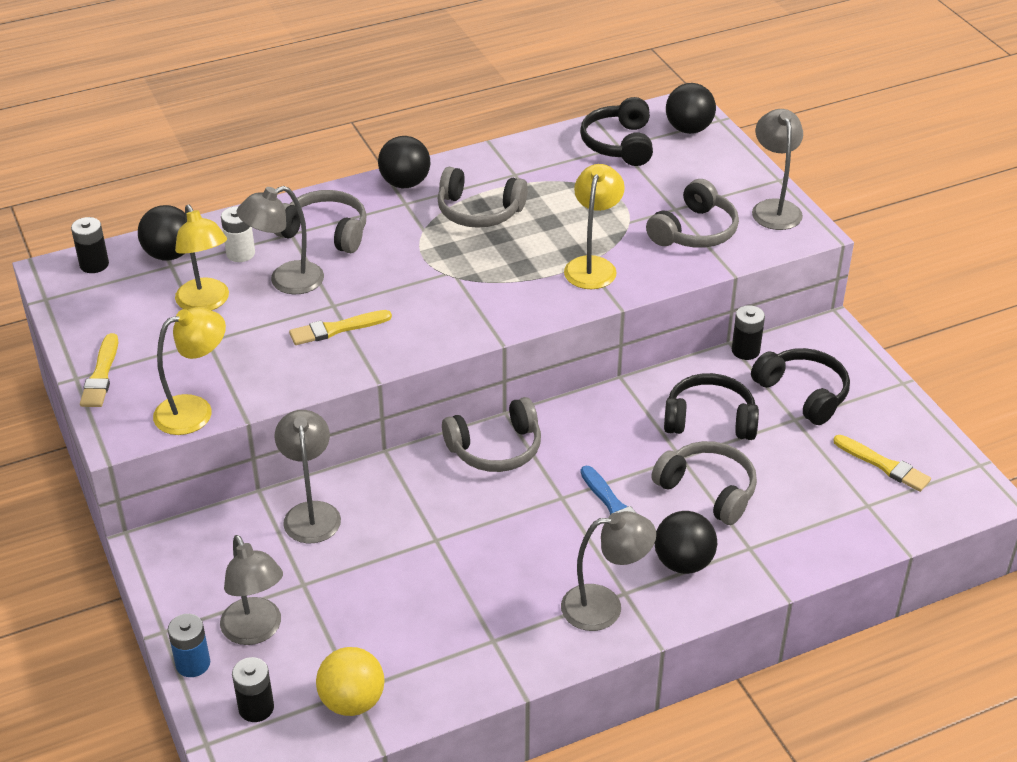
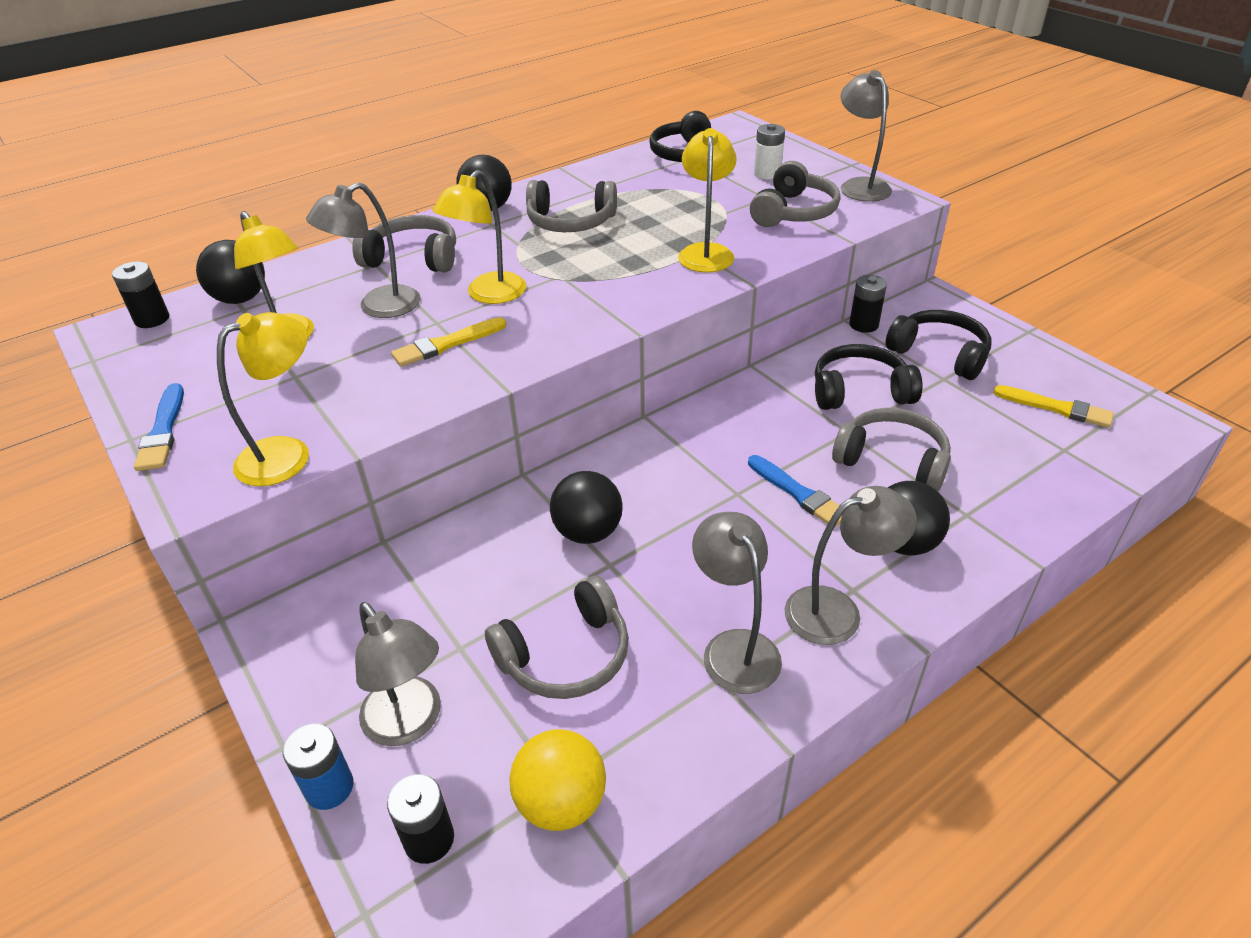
camera: 10 degrees left, 0 degrees up
yellow brush [80,333,118,407] -> blue brush [134,383,184,471]
white battery [221,206,255,262] -> white battery moved to [754,124,785,179]
grey lamp [275,410,341,543] -> grey lamp moved to [692,512,782,694]
grey headphones [442,397,541,472] -> grey headphones moved to [485,576,629,699]
black ball [666,83,716,134] -> black ball moved to [550,471,623,544]
none -> yellow lamp [432,170,526,304]

